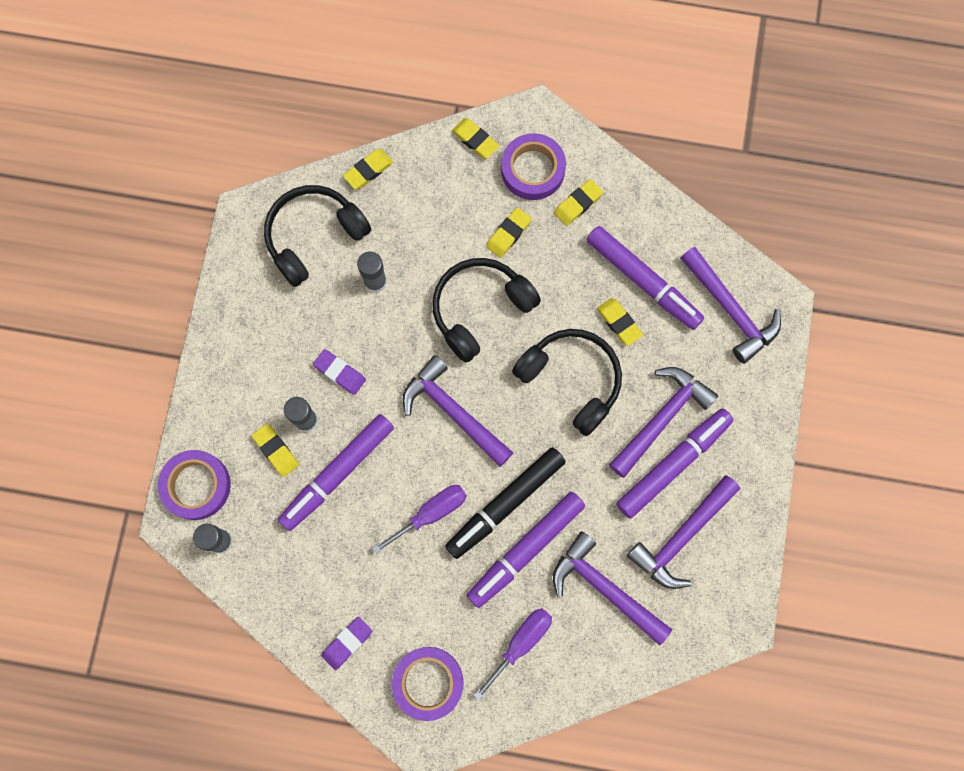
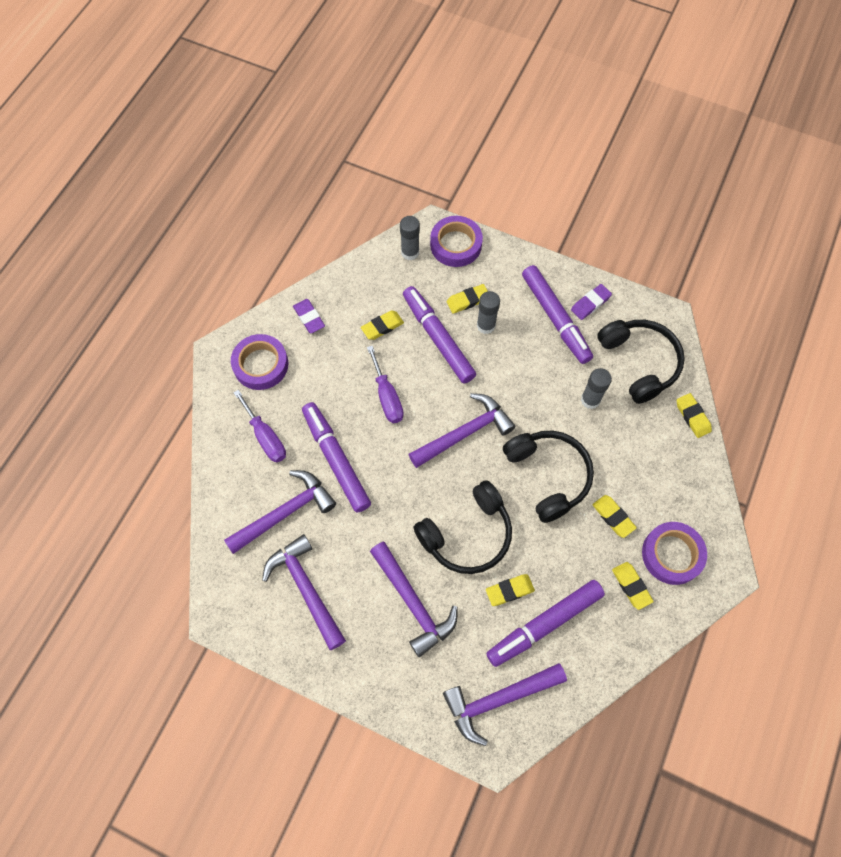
camera: 105 degrees right, 10 degrees down
purple eraser [313,349,366,395] -> purple eraser moved to [571,284,612,320]
black marker [445,447,565,559] -> none
yellow eraser [452,118,499,159] -> yellow eraser moved to [361,310,404,340]
purple marker [617,408,734,519] -> purple marker moved to [522,265,593,364]

